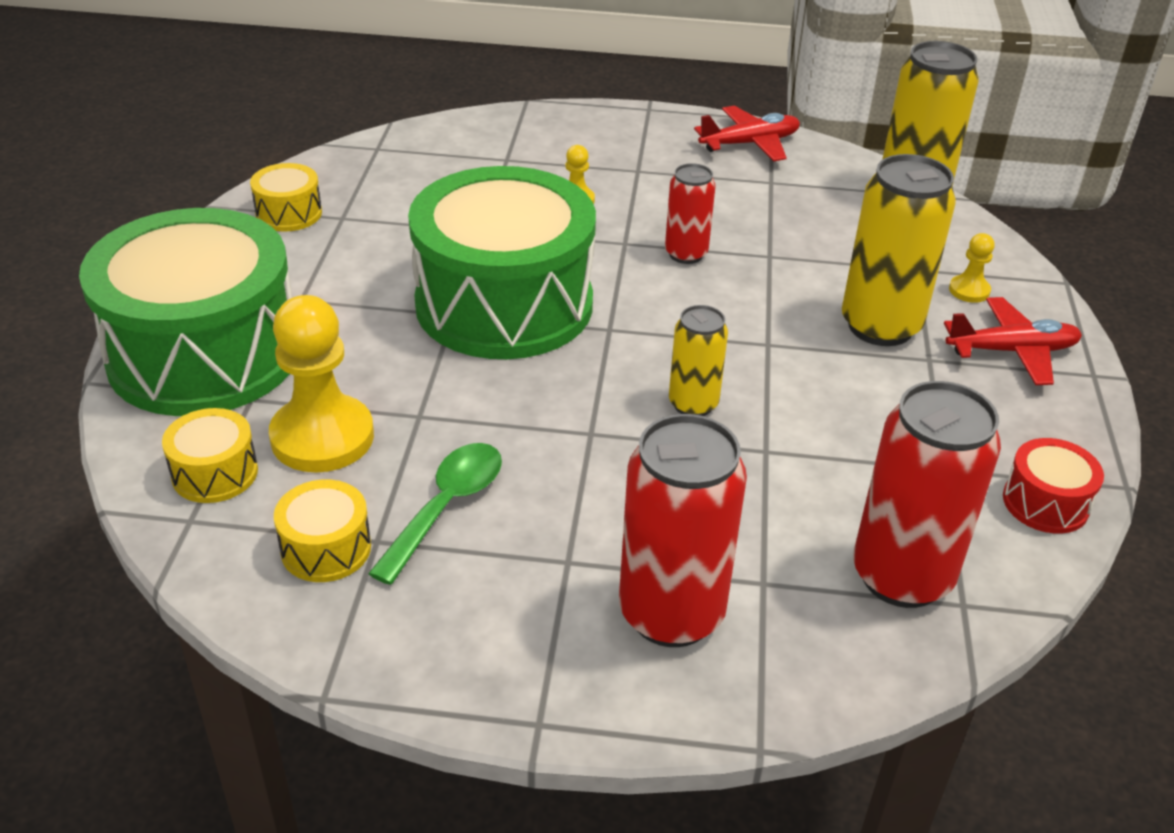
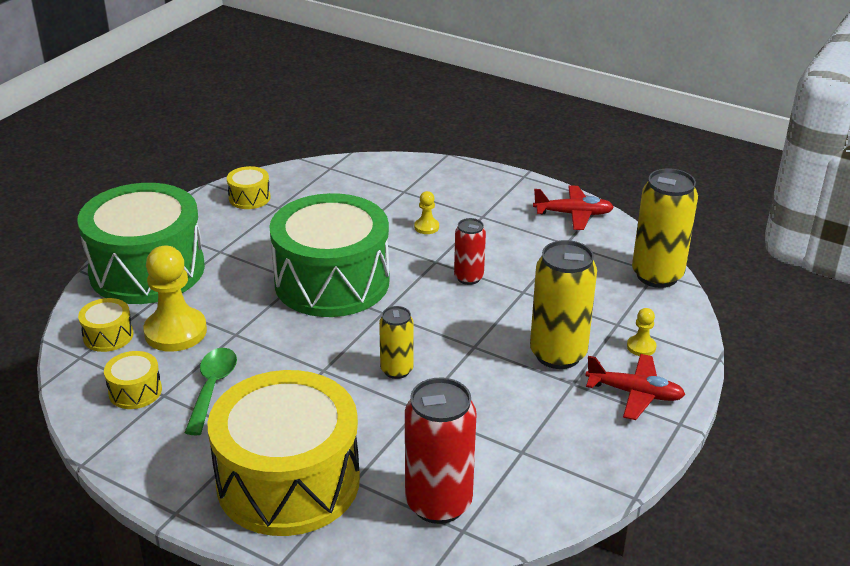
camera: 25 degrees right, 5 degrees down
green spoon [368,443,502,585] -> green spoon turned 45 degrees counterclockwise [184,348,237,436]
red can [619,414,747,647] -> yellow drum [207,370,360,536]
red drum [1003,438,1104,534] -> none

